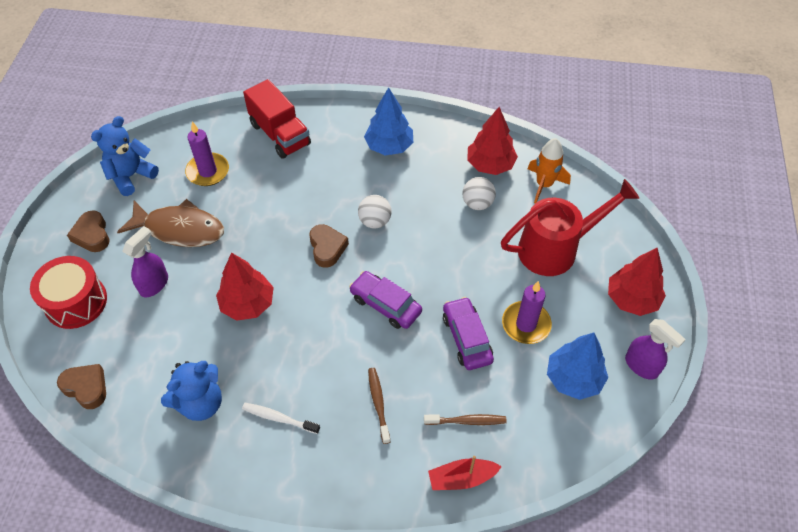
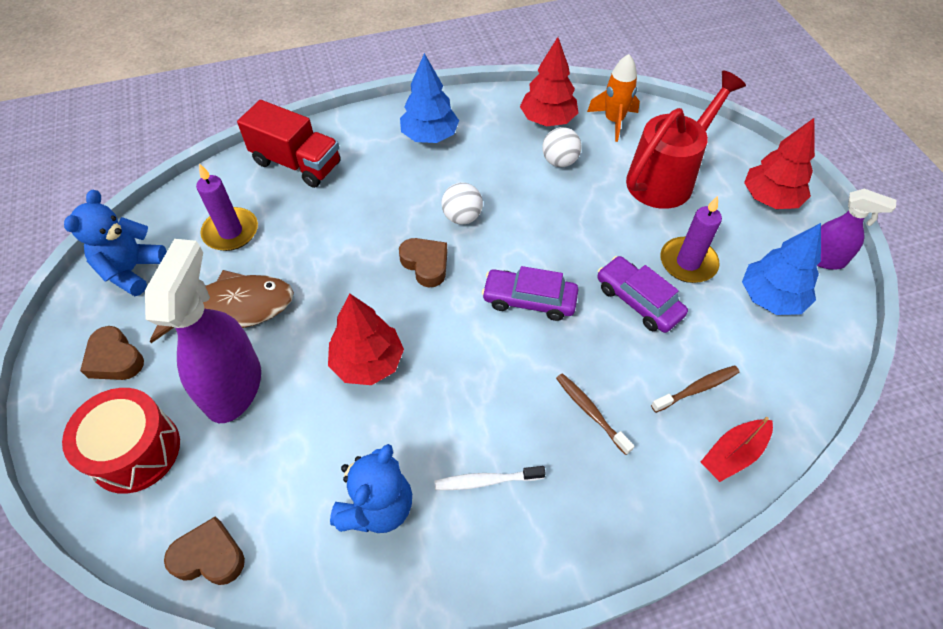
camera: 25 degrees left, 0 degrees up
purple spray bottle [122,226,168,298] -> purple spray bottle [145,239,261,423], size x1.73

